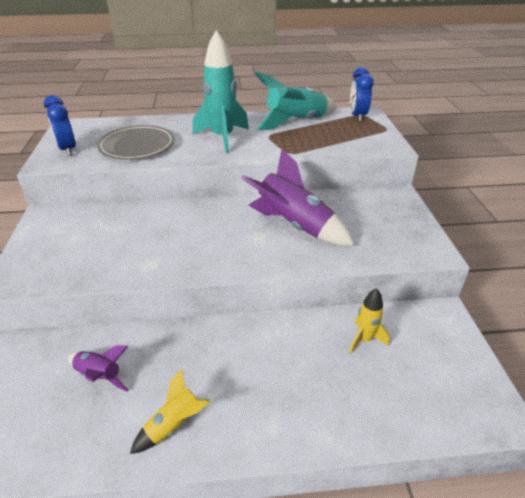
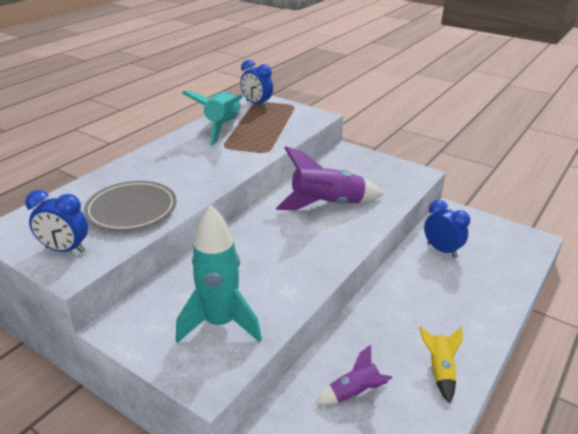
camera: 50 degrees left, 5 degrees down
turquoise rocket [193,30,249,153] -> turquoise rocket moved to [176,205,262,343]
yellow rocket [350,288,390,353] -> blue clock [424,200,470,258]

